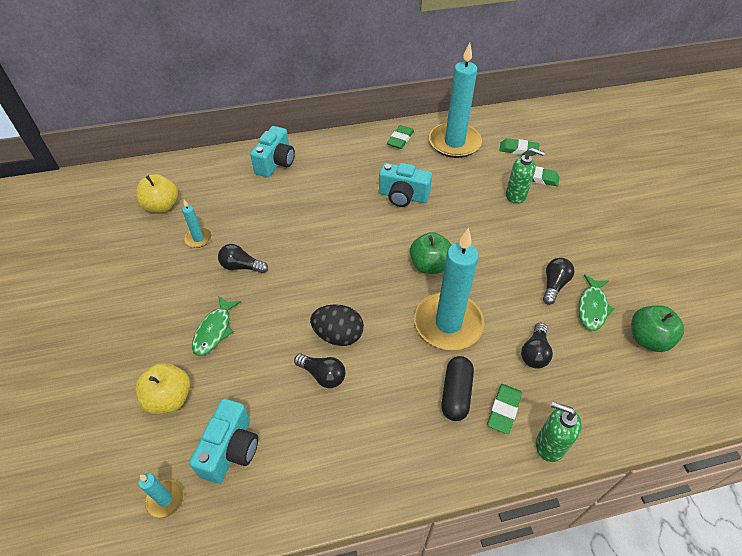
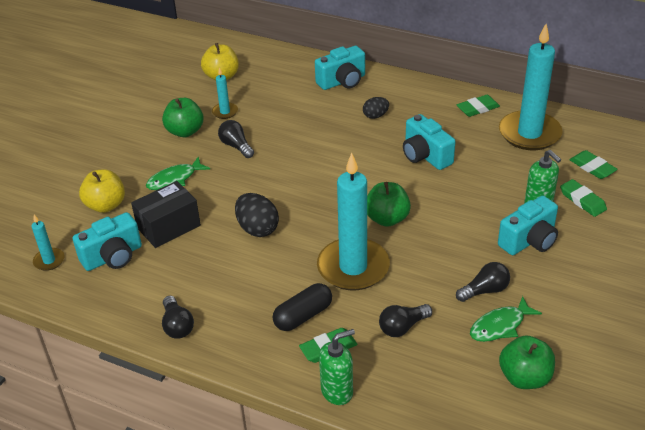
camera: 40 degrees right, 10 degrees down
black light bulb [294,354,345,388] -> black light bulb moved to [162,296,194,339]
green soap dispenser [536,402,582,462] -> green soap dispenser turned 90 degrees clockwise [319,329,355,405]
none -> black box [131,181,201,248]
none -> green apple [162,98,204,137]
none -> black egg [363,97,389,119]
none -> turquoise camera [498,196,558,255]

